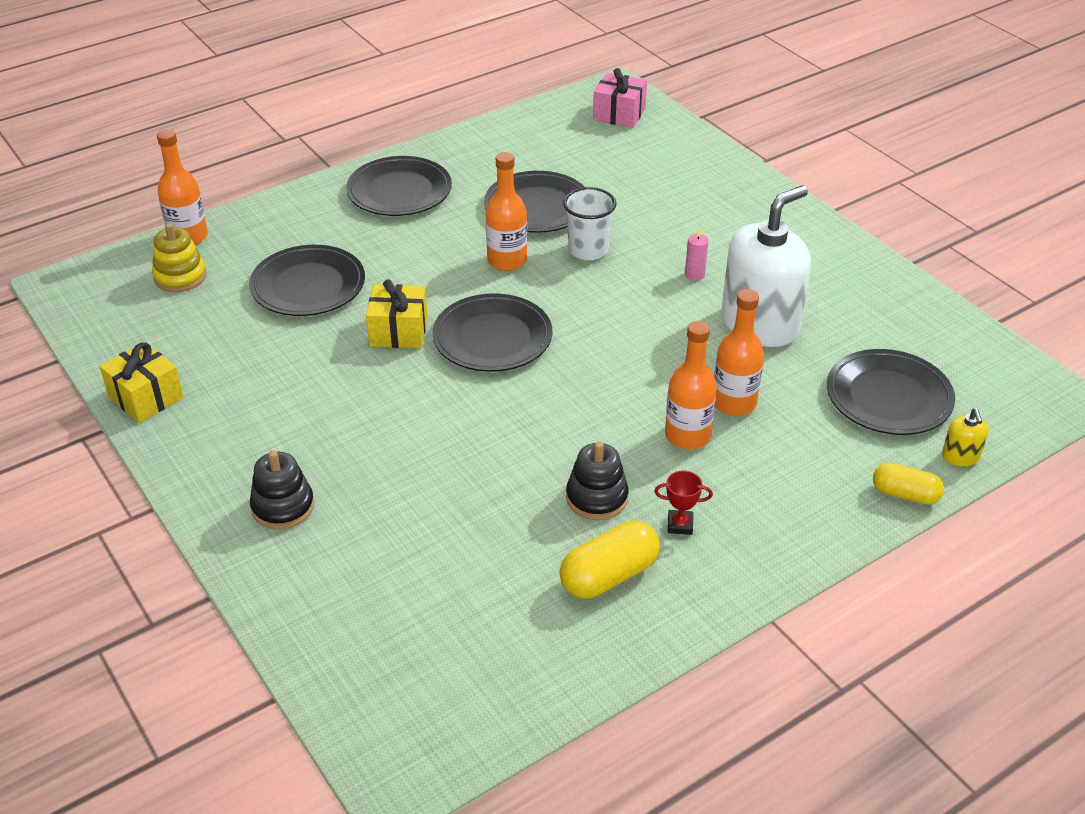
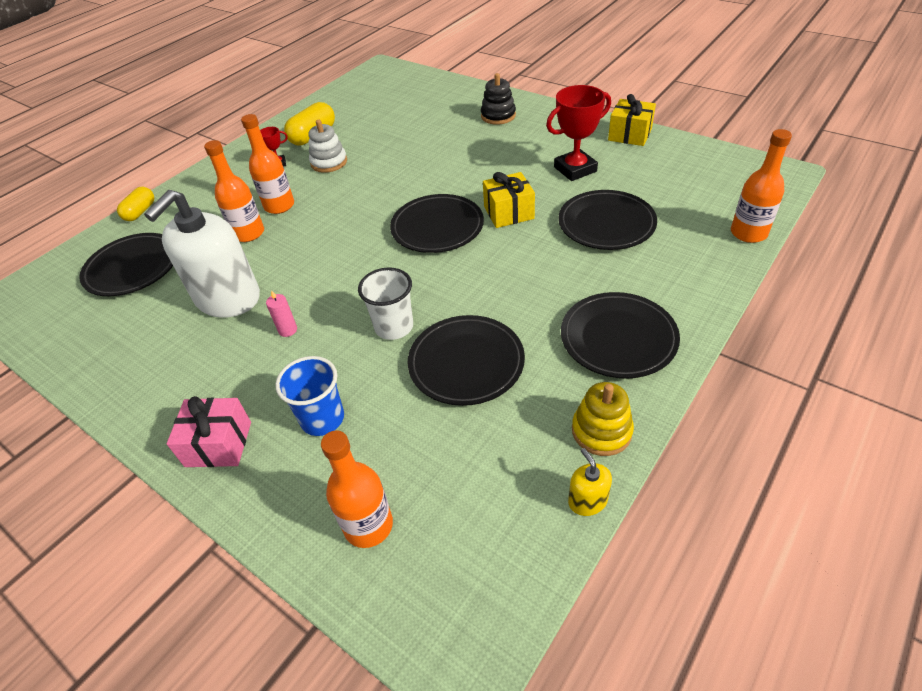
camera: 165 degrees right, 5 degrees up
yellow stacking toy [152,223,207,292] -> yellow stacking toy moved to [572,382,634,456]
orange bottle [486,152,527,271] -> orange bottle moved to [321,431,393,548]
black stacking toy [566,441,629,520] -> white stacking toy [308,120,347,173]
pink gift [593,68,647,128] -> pink gift moved to [167,396,251,467]
yellow capsule [873,463,944,505] -> yellow capsule turned 75 degrees counterclockwise [117,187,154,221]
yellow soap dispenser [942,408,989,466] -> yellow soap dispenser moved to [568,448,612,516]
none -> blue cup [275,356,344,436]
none -> red trophy [546,85,611,181]

